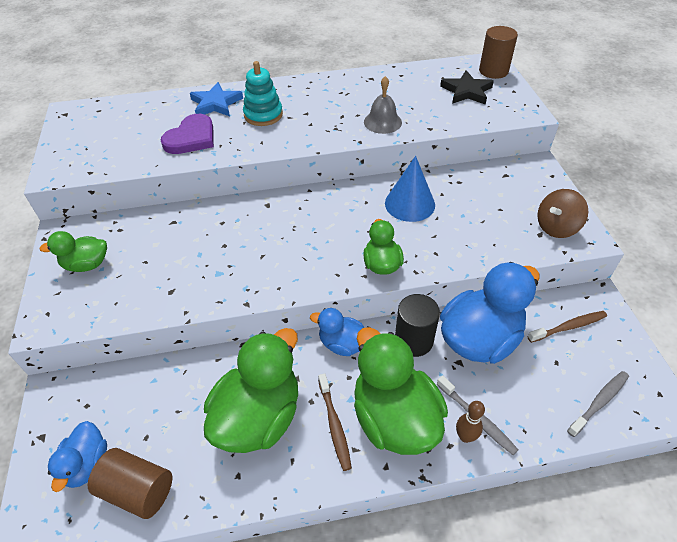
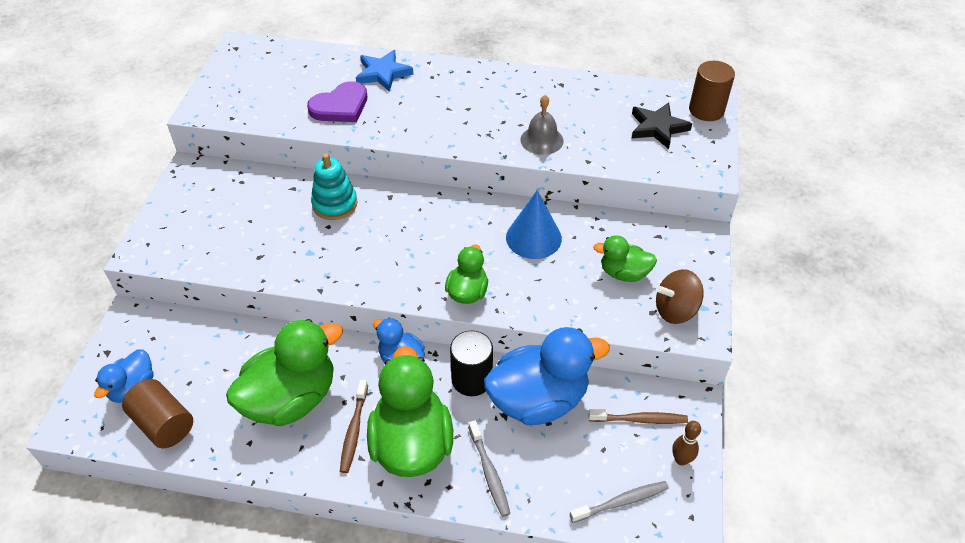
camera: 20 degrees right, 0 degrees up
green duck [39,231,107,272] -> green duck moved to [593,235,657,282]
turquoise stacking toy [243,61,283,126] -> turquoise stacking toy moved to [311,153,358,220]
brown bowling pin [456,401,485,443] -> brown bowling pin moved to [672,421,701,465]

